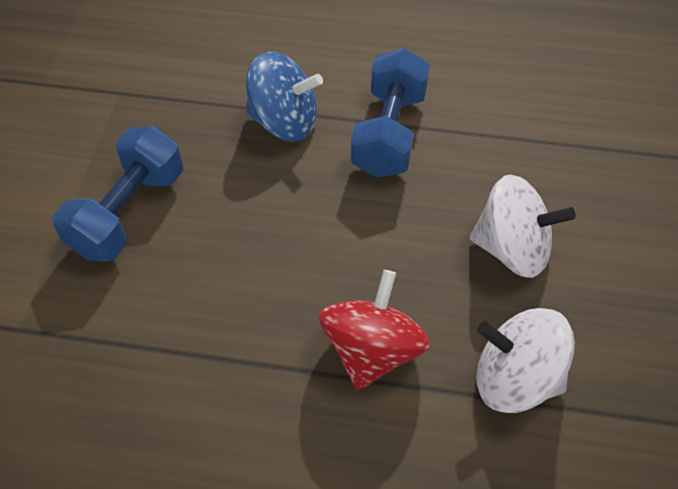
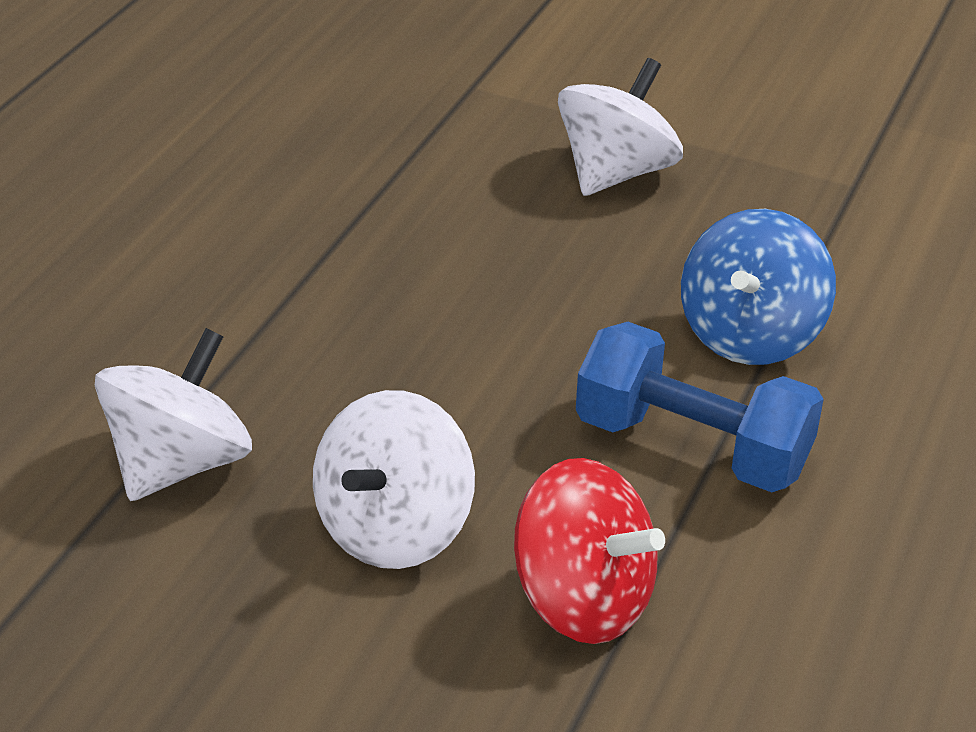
camera: 105 degrees right, 15 degrees down
blue dumbbell [52,126,183,262] -> white spinning top [558,58,683,196]
red spinning top [319,270,430,391] -> red spinning top moved to [514,458,665,644]

